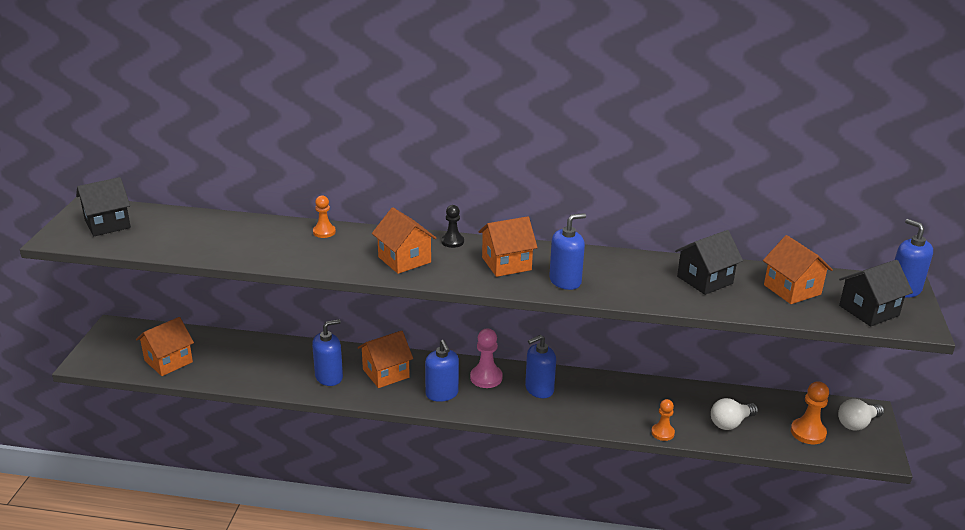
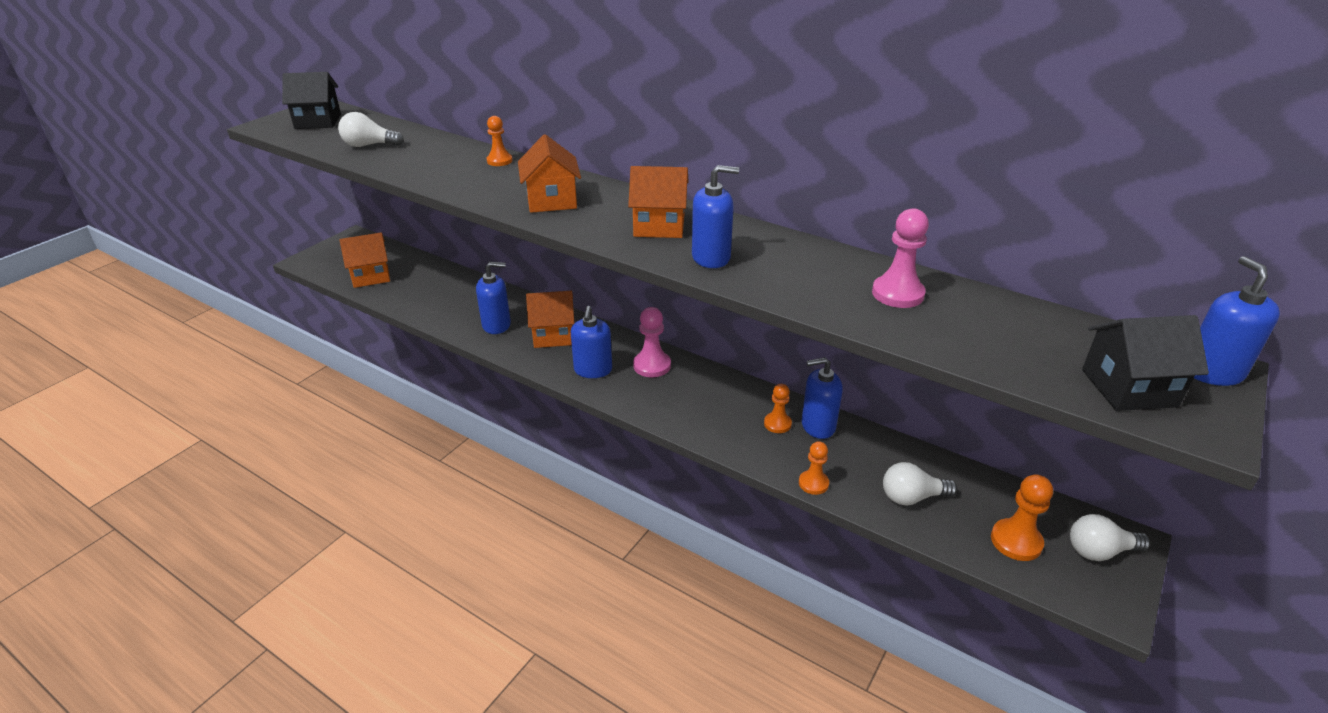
camera: 25 degrees right, 5 degrees up
black pawn [441,205,464,248] -> none
blue soap dispenser [525,335,556,398] -> blue soap dispenser moved to [802,357,843,439]
black house [675,230,743,295] -> pink pawn [872,208,929,308]
orange house [763,235,833,304] -> none
none -> white light bulb [338,112,404,147]
none -> orange pawn [764,384,792,433]

